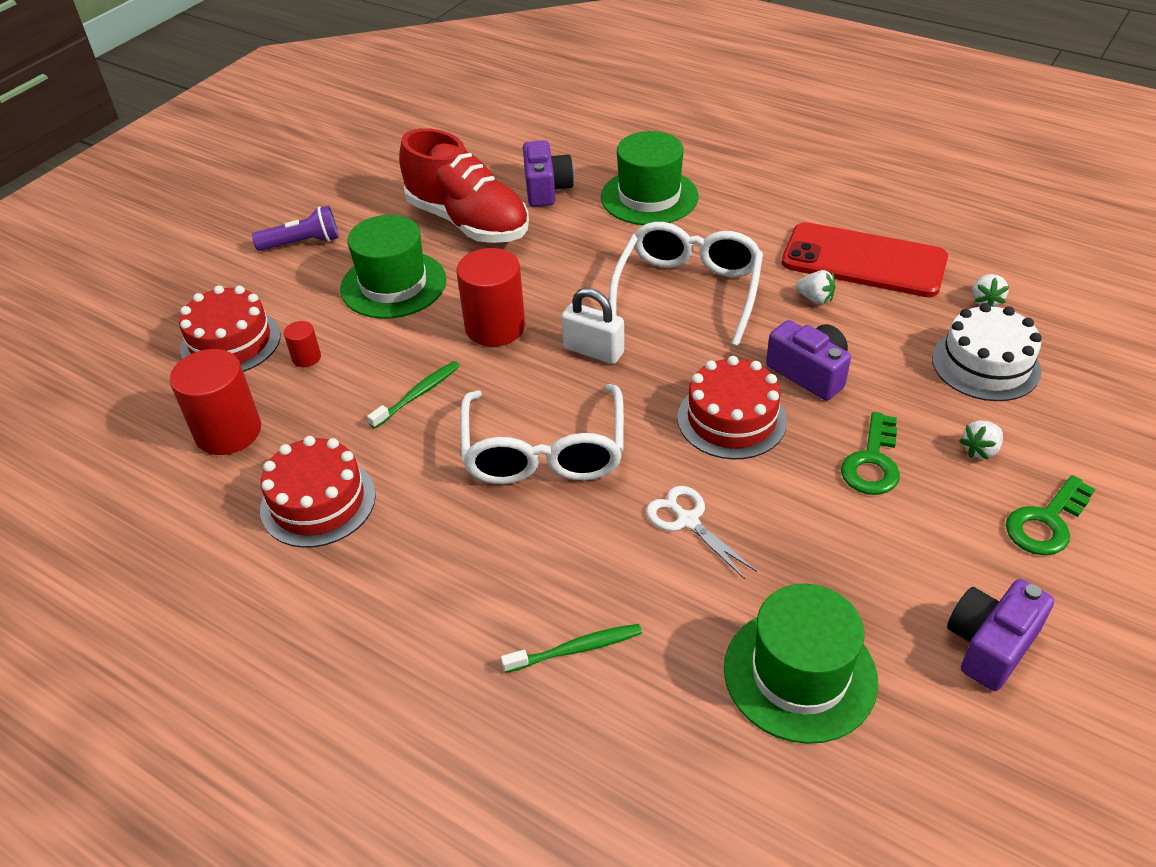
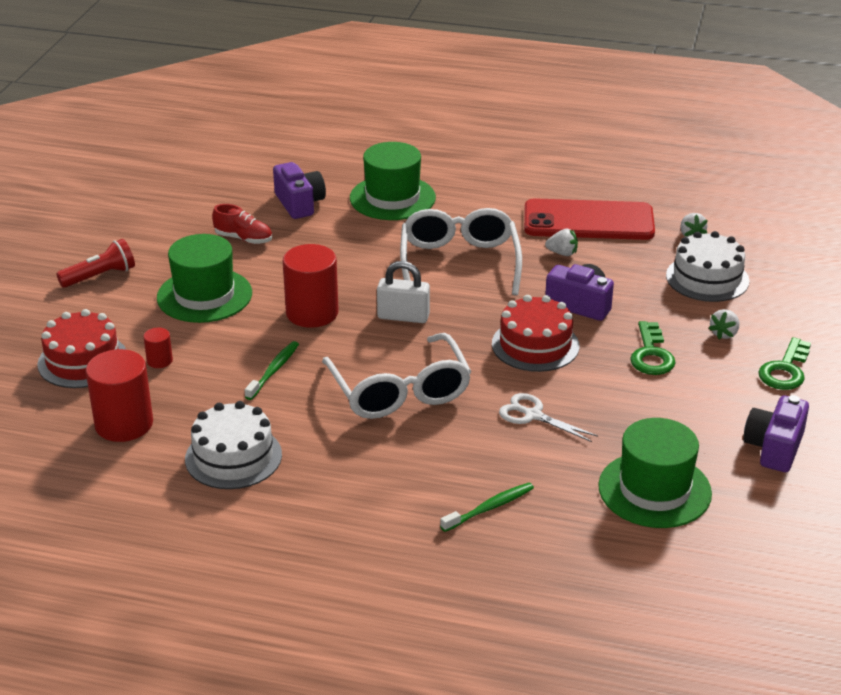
camera: 20 degrees left, 10 degrees down
purple flashlight [252,205,339,251] -> red flashlight [56,239,135,288]
red cake [260,436,376,548] -> white cake [185,401,282,489]
red shoe [399,128,529,243] -> red shoe [212,204,272,244], size x0.46

